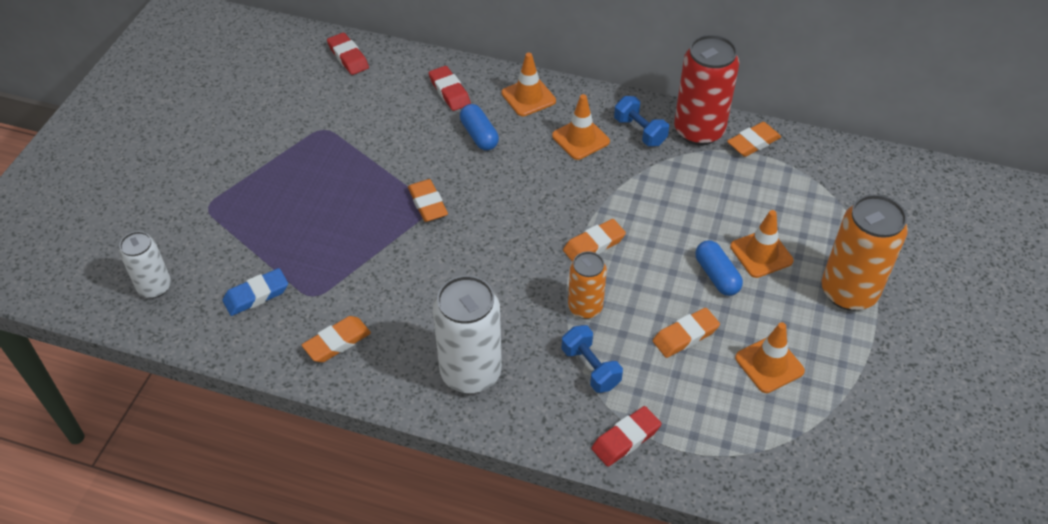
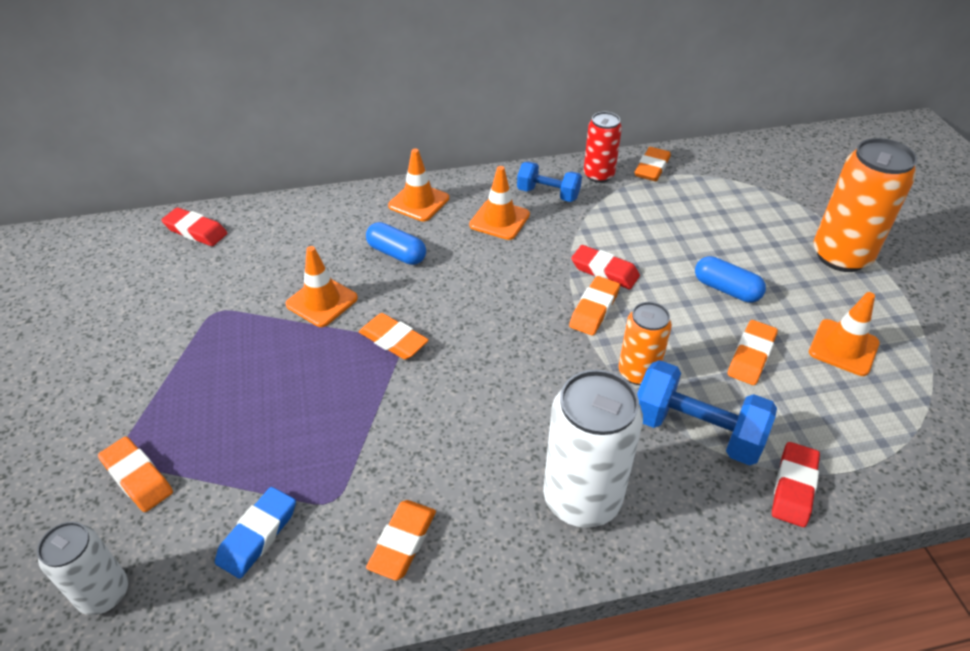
camera: 30 degrees left, 5 degrees down
red eraser [429,66,471,111] -> red eraser moved to [571,245,640,289]
blue dumbbell [562,325,623,393] -> blue dumbbell [637,360,777,466], size x1.56
red can [674,35,740,145] -> red can [584,112,622,183], size x0.59
orange traffic cone [730,210,794,278] -> orange traffic cone moved to [286,246,358,327]
none -> orange eraser [98,436,173,512]

